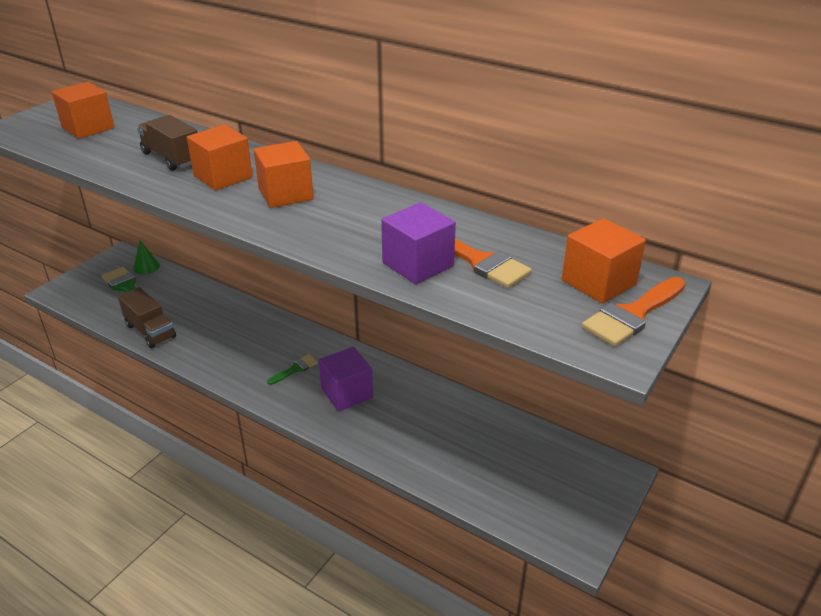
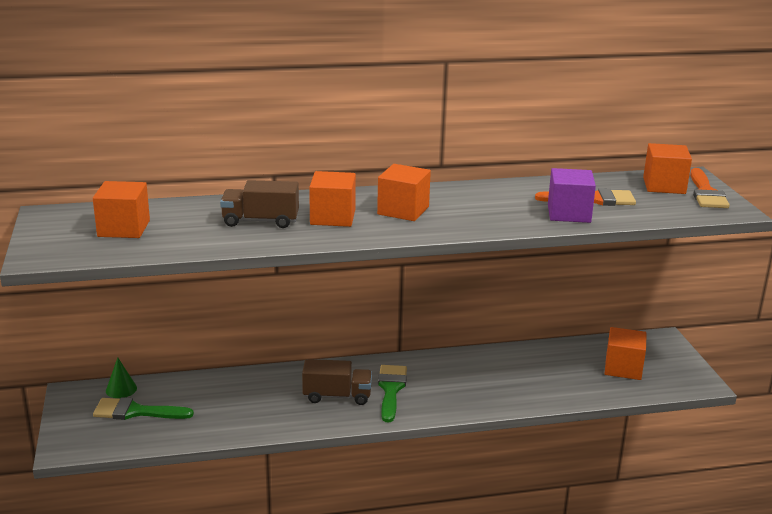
camera: 45 degrees left, 10 degrees down
brown truck [118,287,176,348] -> brown truck moved to [302,359,372,405]
green brush [267,354,318,385] -> green brush [378,365,407,423], size x1.72
purple cube [319,347,373,411] -> none
none -> orange cube [604,327,647,380]

